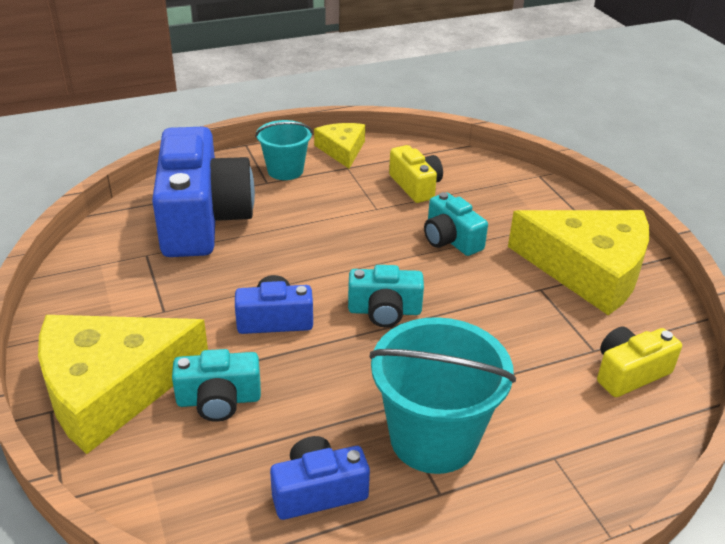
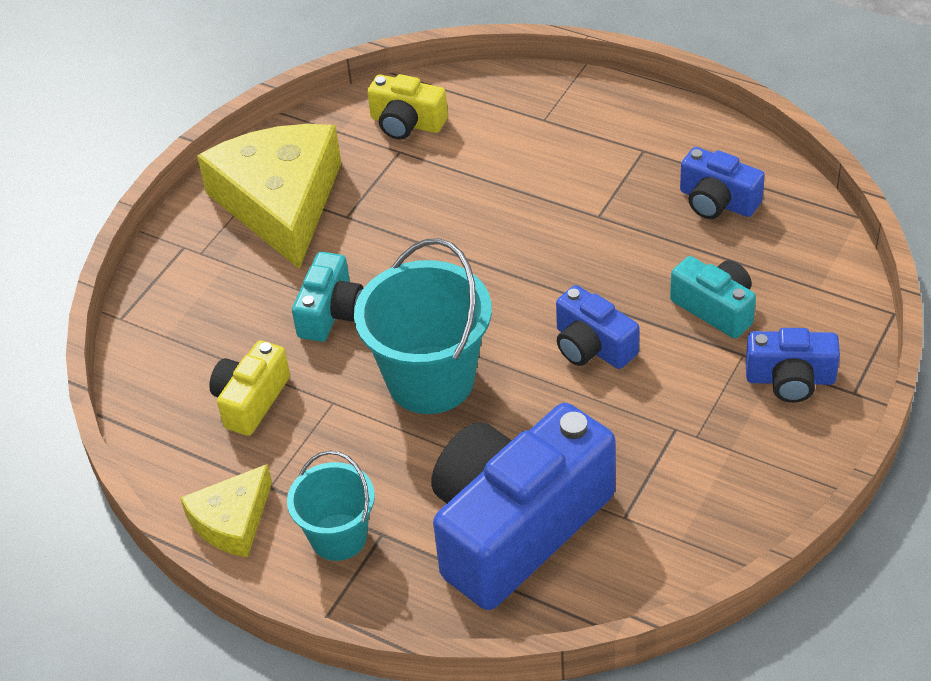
camera: 125 degrees left, 10 degrees up
yellow cheese [38,315,208,454] -> blue camera [746,328,840,403]
turquoise camera [348,265,424,327] -> none
turquoise bucket [369,317,516,474] -> turquoise bucket moved to [354,238,492,414]

